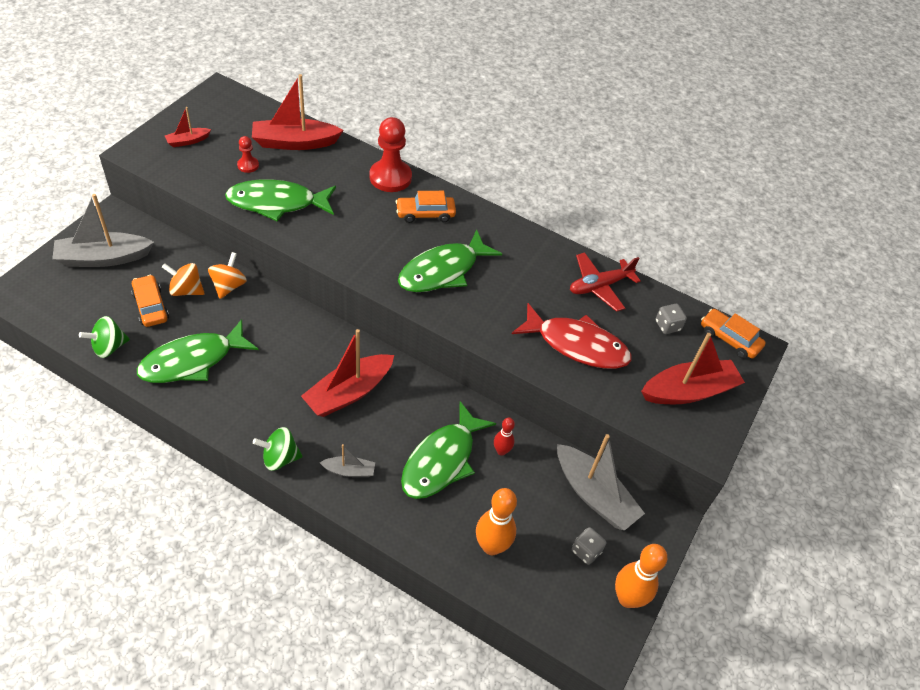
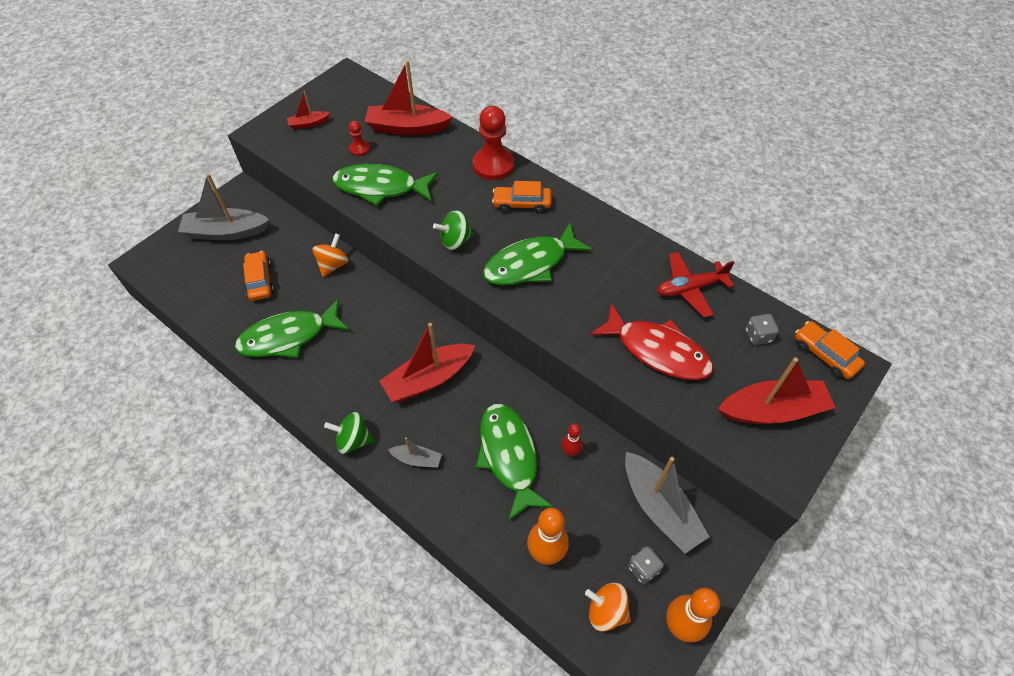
camera: 15 degrees right, 5 degrees up
green spinning top [79,316,130,358] -> green spinning top moved to [433,210,474,250]
orange spinning top [162,263,205,296] -> orange spinning top moved to [585,583,631,632]
green fish [401,401,496,499] -> green fish turned 120 degrees clockwise [476,404,553,521]

